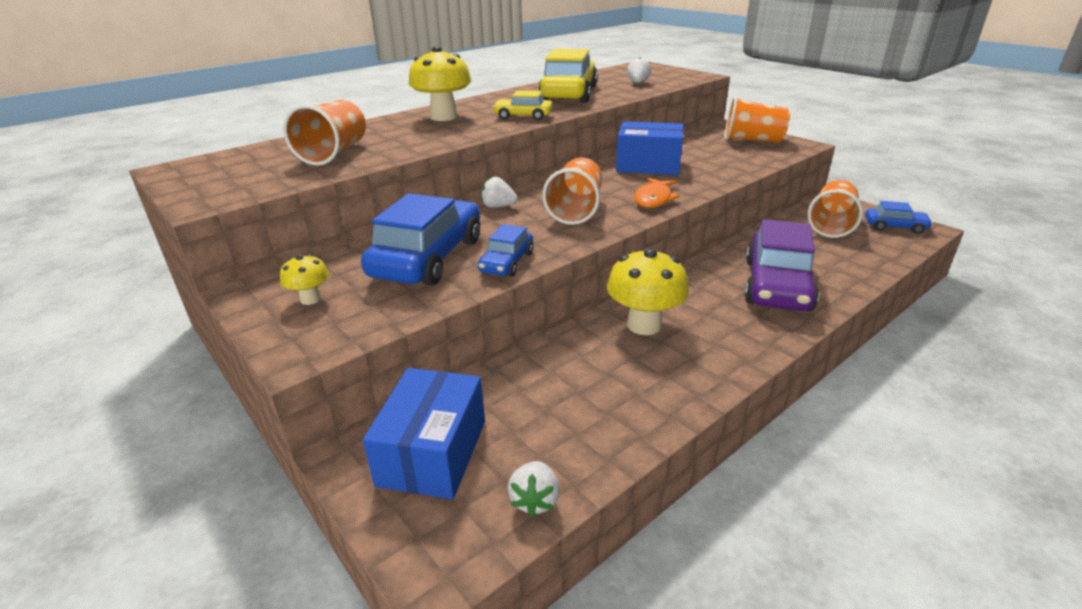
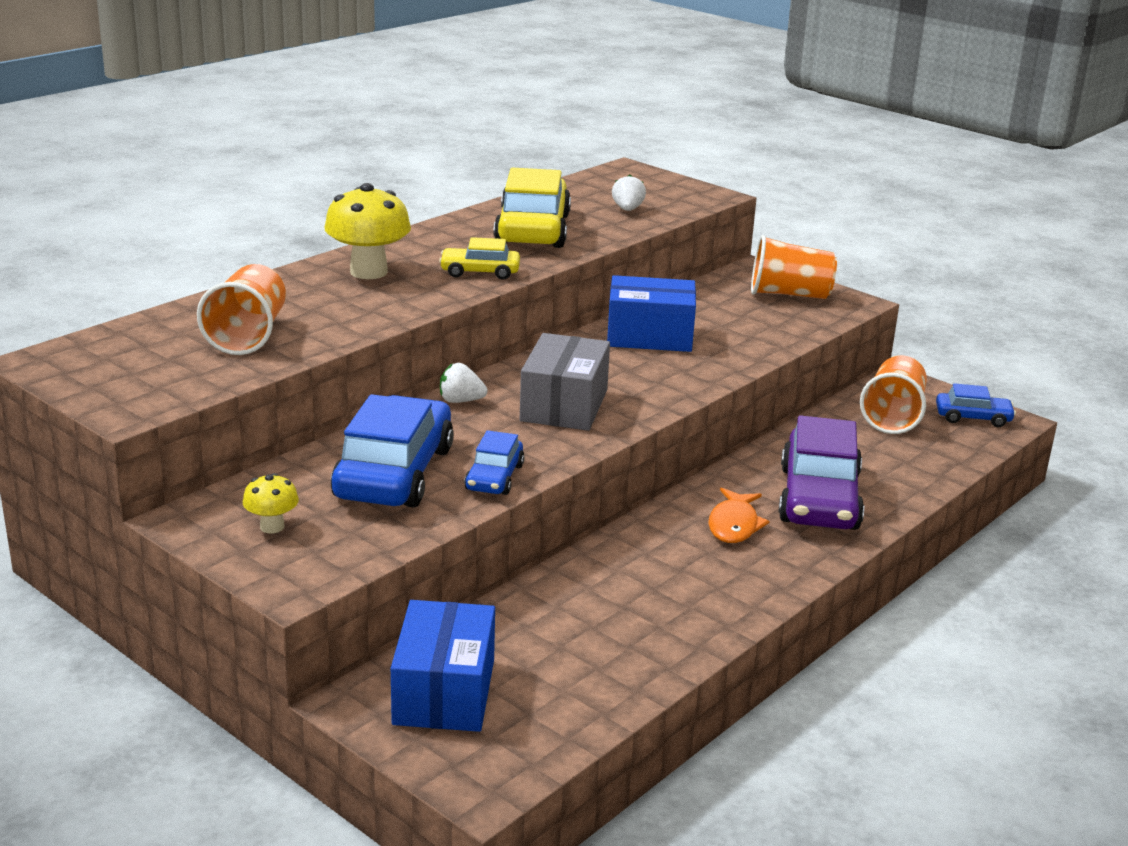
camera: 10 degrees left, 5 degrees down
white strawberry [508,461,560,517] -> none
orange cup [542,157,602,225] -> grey box [520,333,610,431]
yellow mushroom [607,248,689,335] -> none
orange fish [634,177,680,208] -> orange fish moved to [708,488,770,543]

